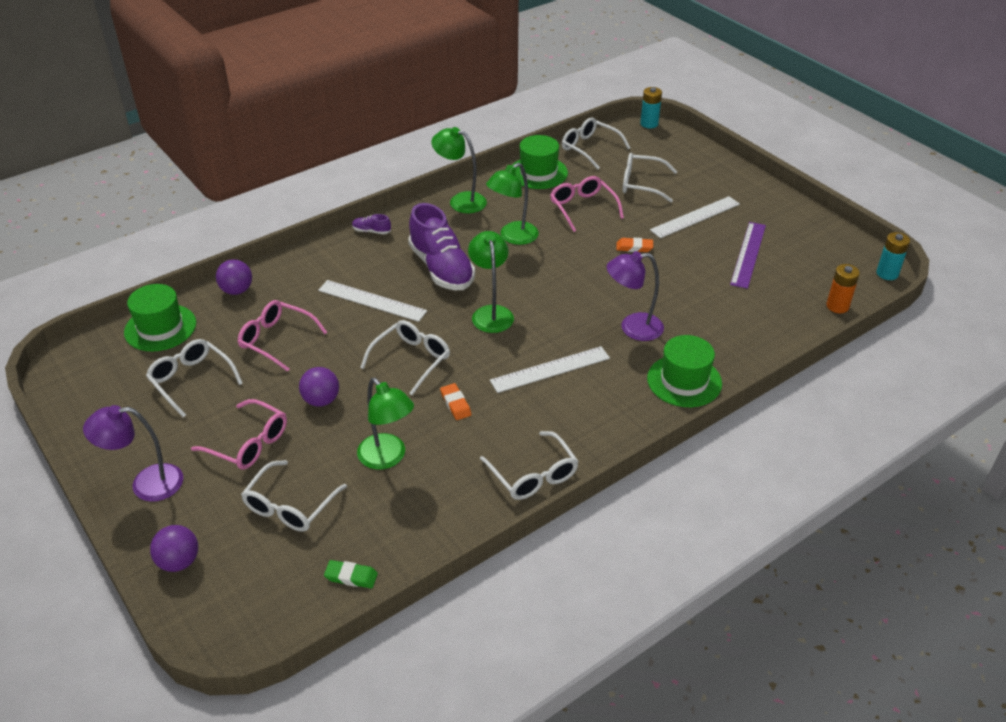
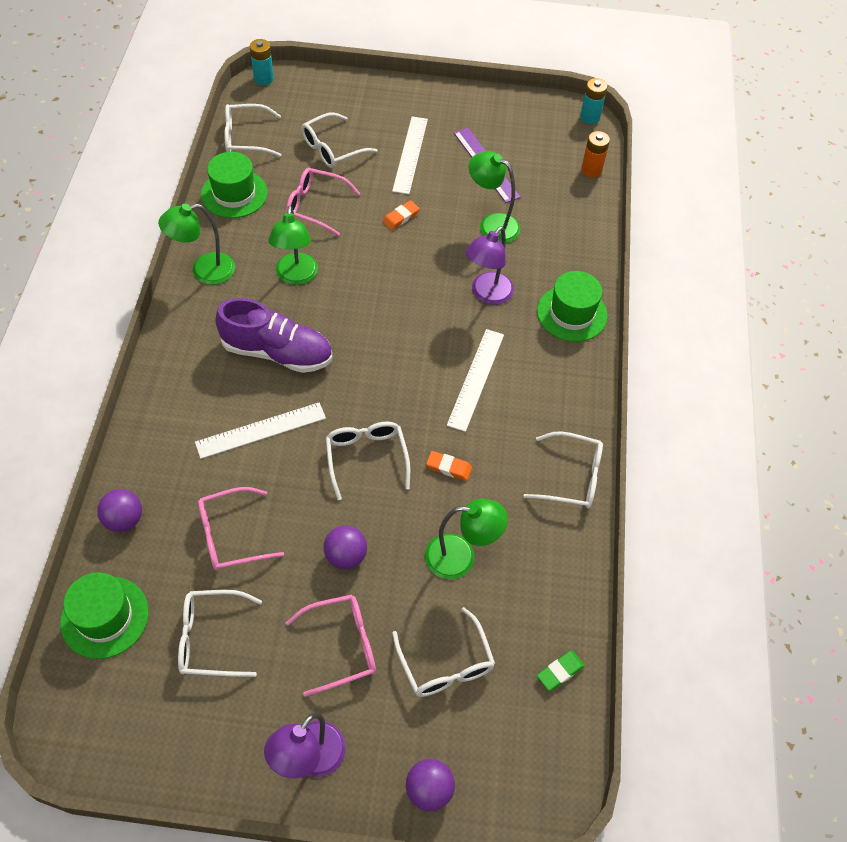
camera: 50 degrees left, 15 degrees up
purple shoe [352,214,391,234] -> none
green lamp [468,231,514,333] -> green lamp moved to [469,151,520,243]

